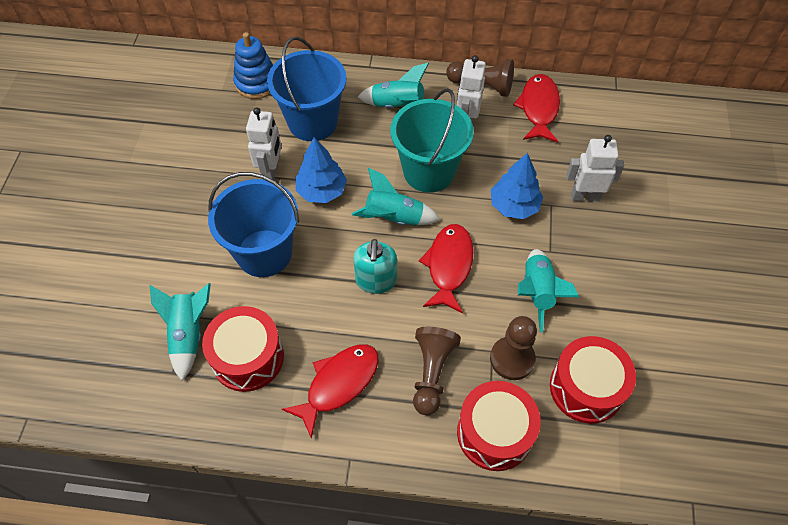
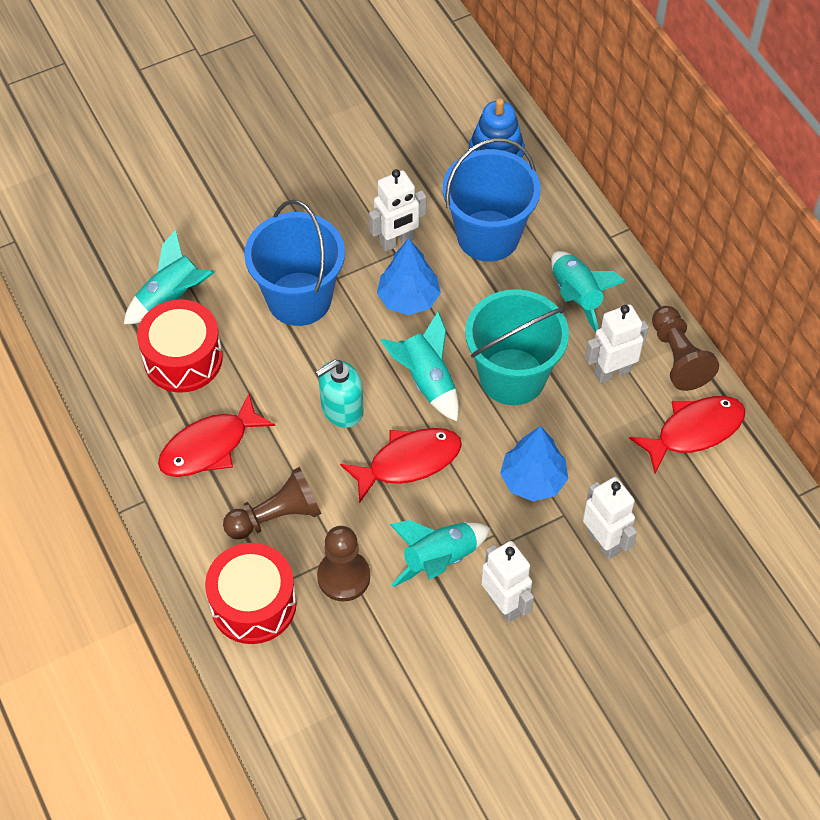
camera: 55 degrees right, 0 degrees up
red fish [282,344,379,439] -> red fish turned 135 degrees clockwise [158,393,275,477]
red drum [550,336,636,424] -> none
none -> white robot [481,541,534,623]

